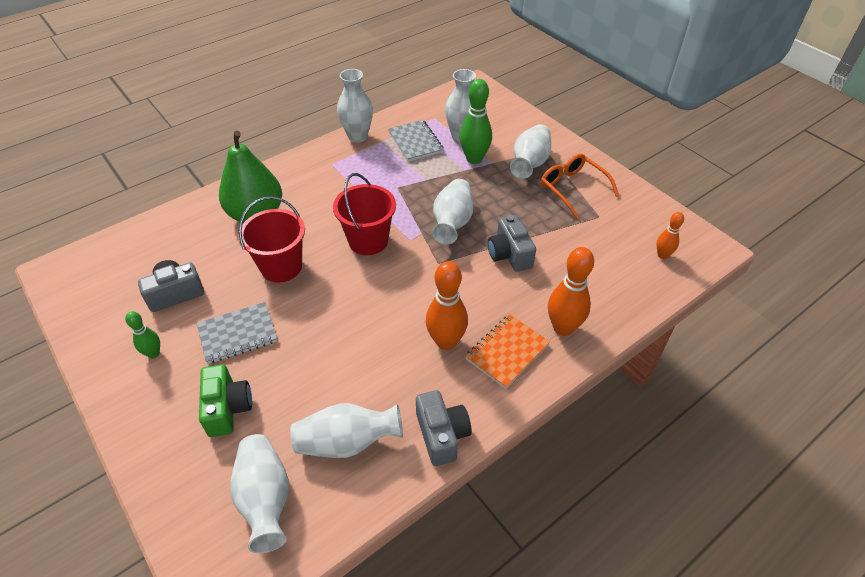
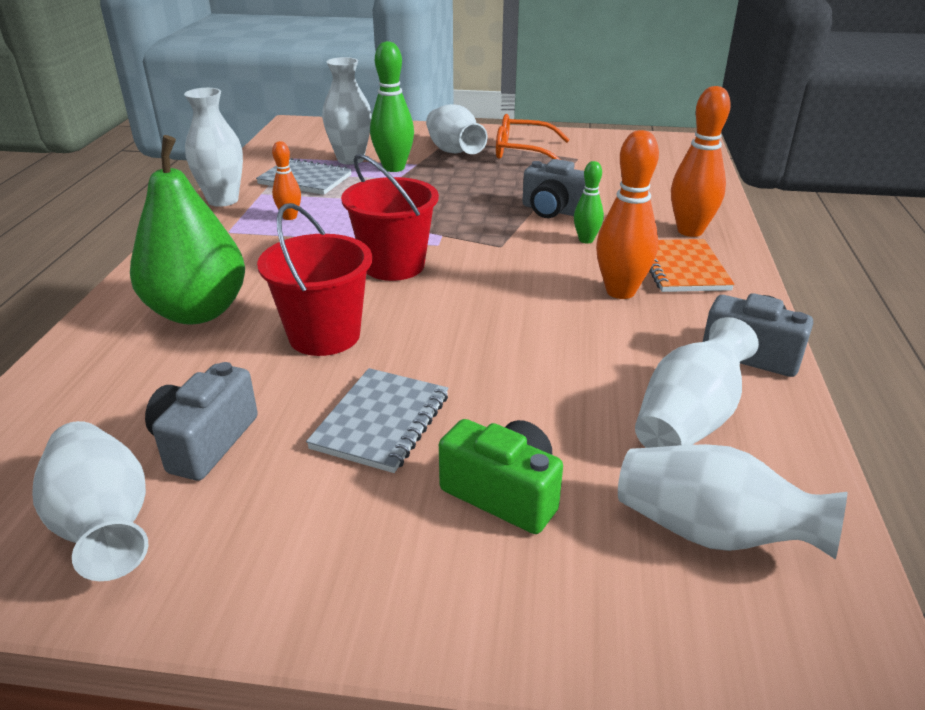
camera: 45 degrees left, 15 degrees down
green bowling pin [125,311,160,358] -> green bowling pin moved to [574,161,604,244]
white vase [432,179,474,244] -> white vase moved to [32,421,148,581]
orange bowling pin [657,212,684,259] -> orange bowling pin moved to [272,141,301,220]

